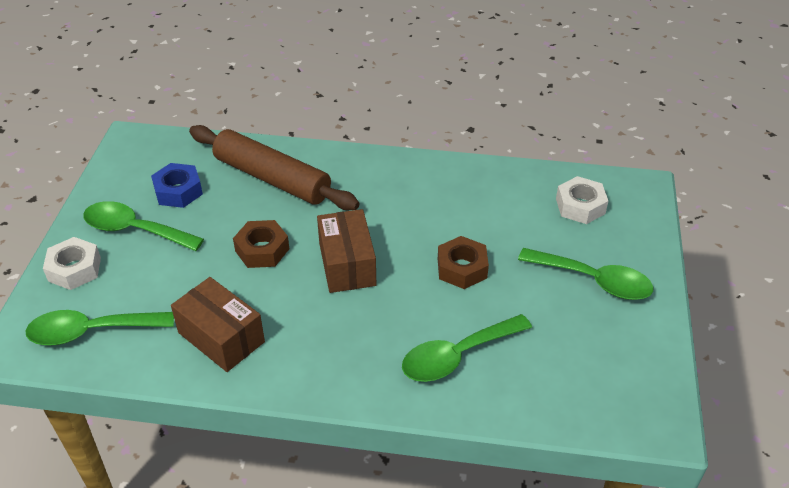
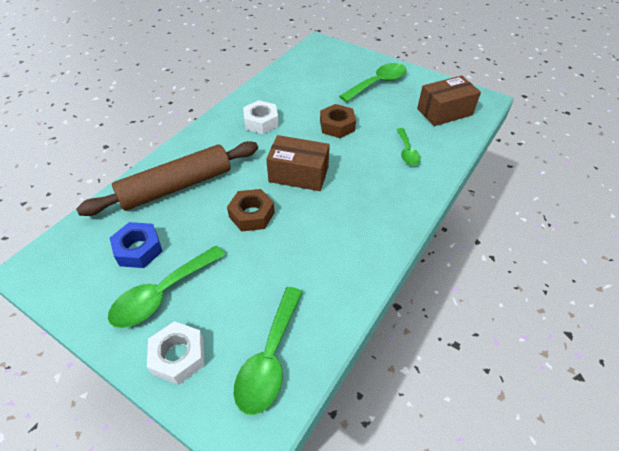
camera: 65 degrees left, 5 degrees up
brown box [171,277,265,372] -> brown box moved to [417,75,481,126]
green spoon [402,314,532,382] -> green spoon [397,128,421,166], size x0.61
white nut [556,176,608,224] -> white nut moved to [243,100,279,134]

